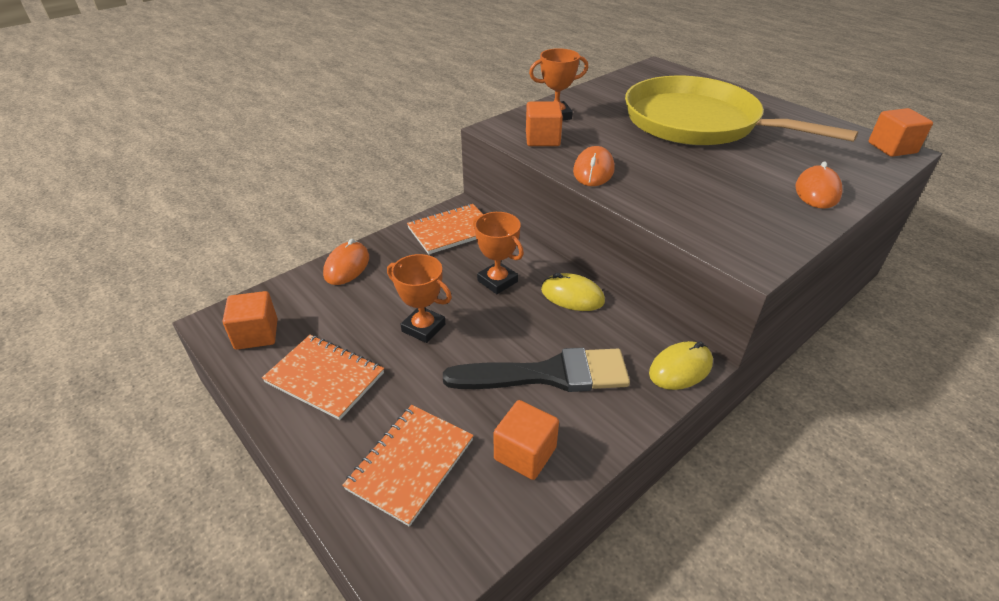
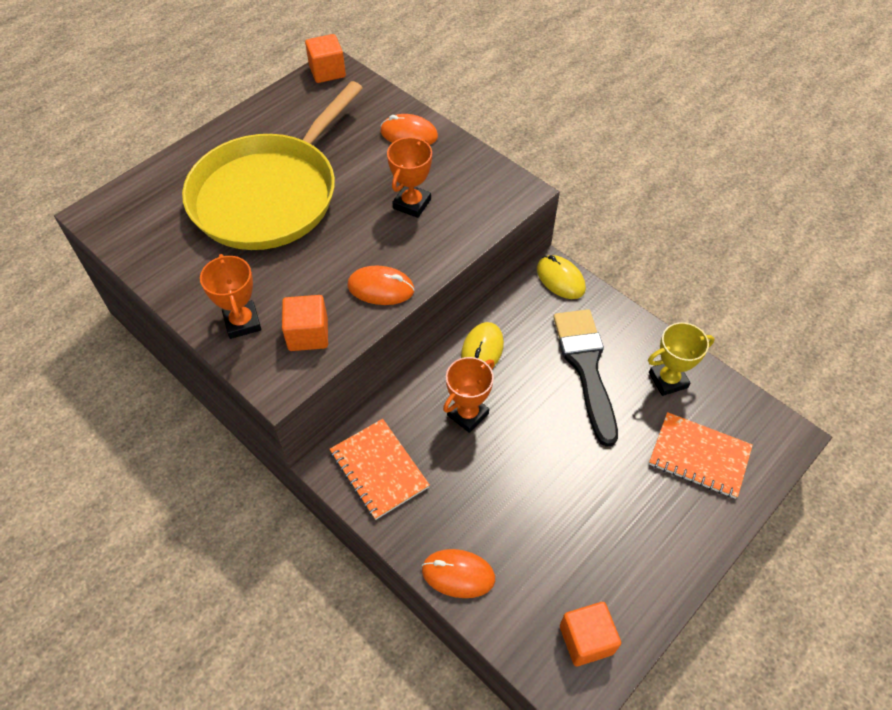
camera: 95 degrees left, 15 degrees up
orange notebook [262,335,384,420] -> none
orange trophy [387,254,452,343] -> orange trophy moved to [387,137,432,218]
orange cube [494,400,559,480] -> yellow trophy [648,322,715,396]

